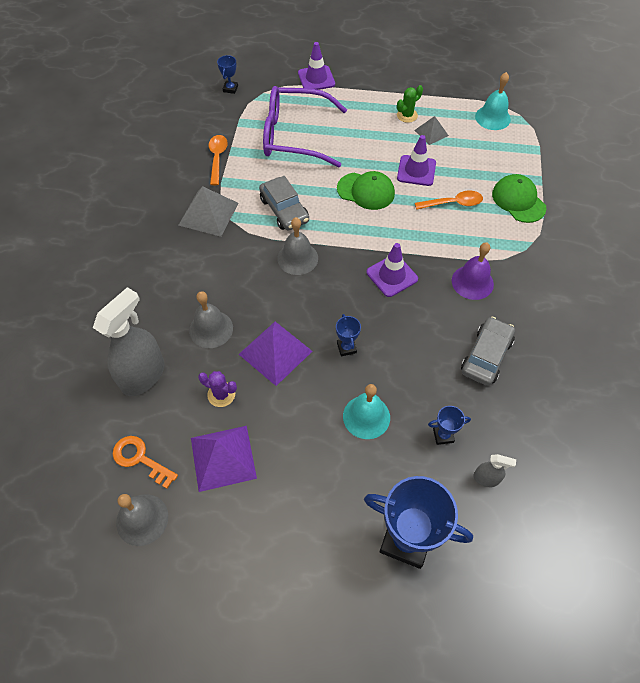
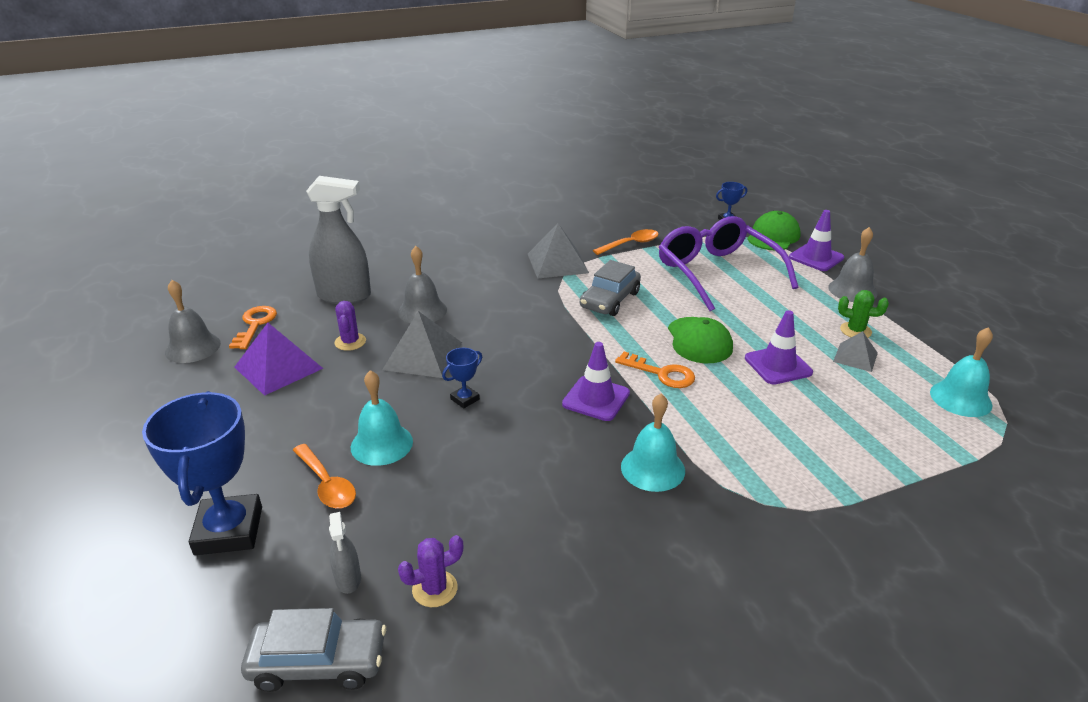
camera: 60 degrees right, 25 degrees down
purple pyramid [239,321,312,386] -> grey pyramid [382,311,462,378]
grey bell [277,217,318,275] -> grey bell moved to [828,227,877,302]
orange spoon [415,191,483,210] -> orange spoon moved to [293,444,356,509]
blue trophy [428,406,471,445] -> none
purple bell [452,242,494,300] -> turquoise bell [621,394,685,492]
grey car [461,316,515,386] -> grey car moved to [241,608,386,692]
green cap [492,174,546,223] -> green cap moved to [747,211,801,250]
none -> purple cactus [398,535,463,607]
none -> orange key [615,352,695,388]

